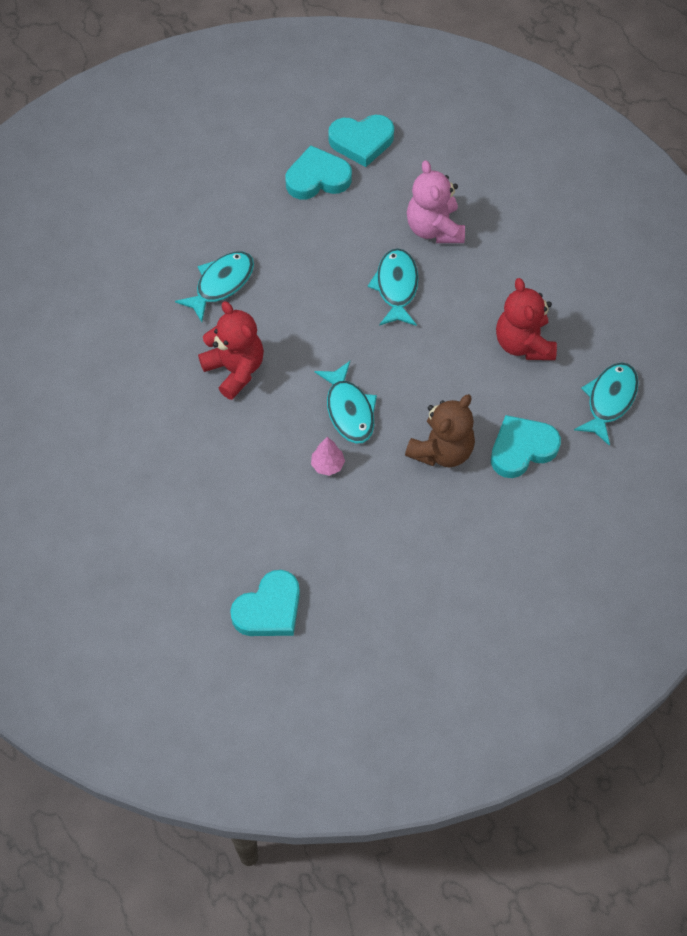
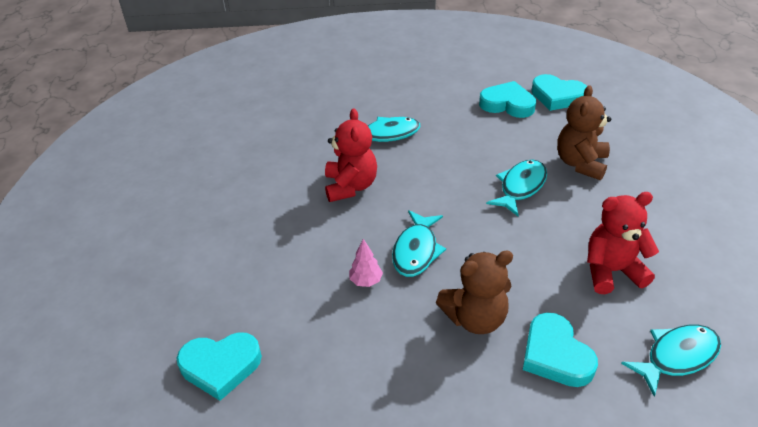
camera: 35 degrees right, 20 degrees down
pink teddy bear [407,160,465,243] -> brown teddy bear [557,85,611,180]
turquoise heart [491,415,561,478] -> turquoise heart turned 120 degrees counterclockwise [523,313,598,387]
red teddy bear [496,278,557,360] -> red teddy bear turned 60 degrees clockwise [587,192,659,294]

